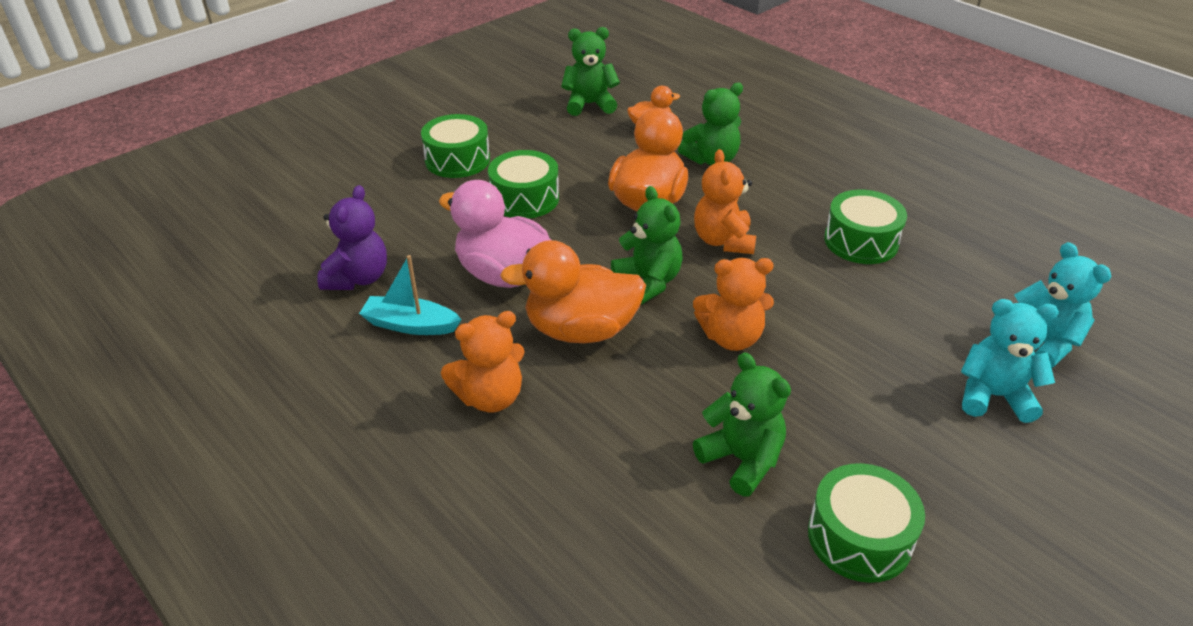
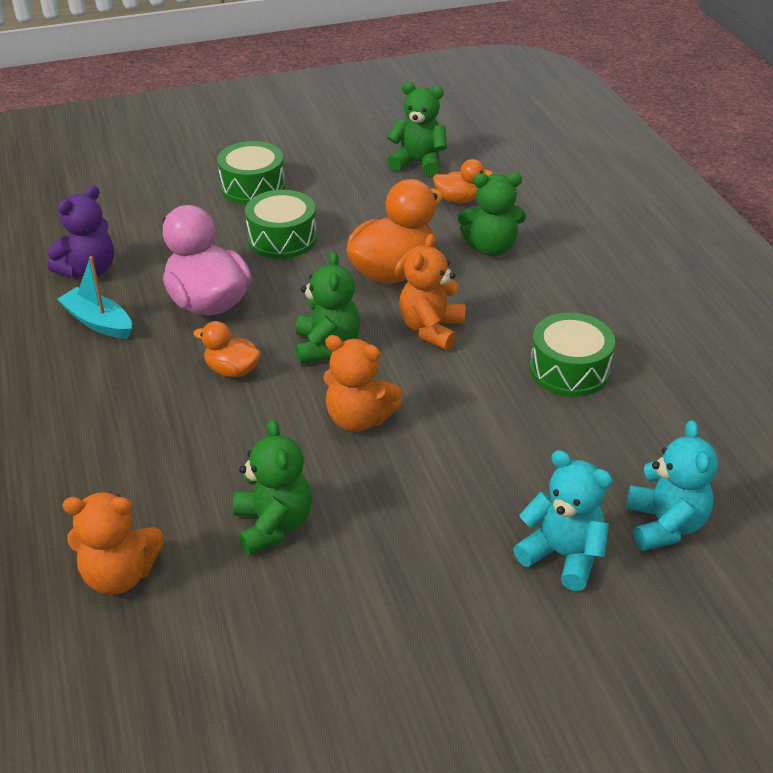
camera: 25 degrees right, 0 degrees up
orange teddy bear [441,311,525,412] -> orange teddy bear moved to [62,492,164,595]
orange duck [500,240,646,343] -> orange duck [193,321,261,377], size x0.53
green drum [808,463,925,583] -> none

